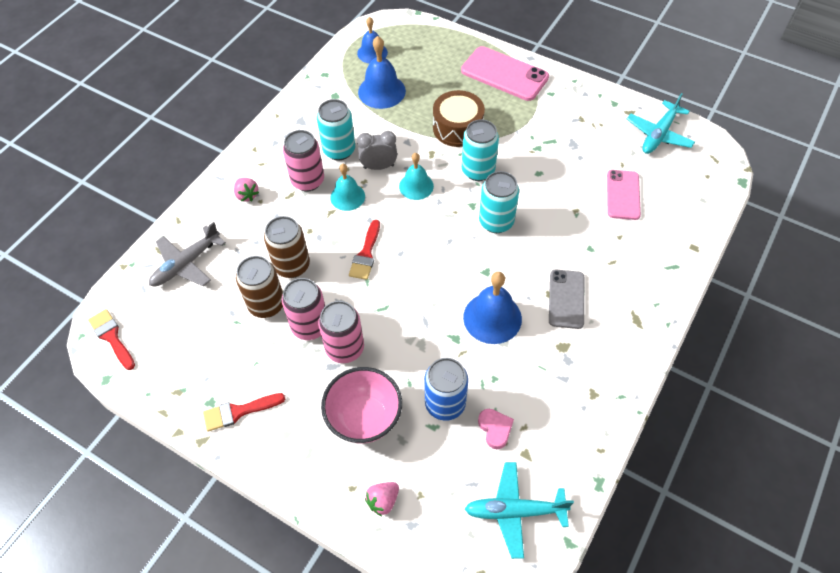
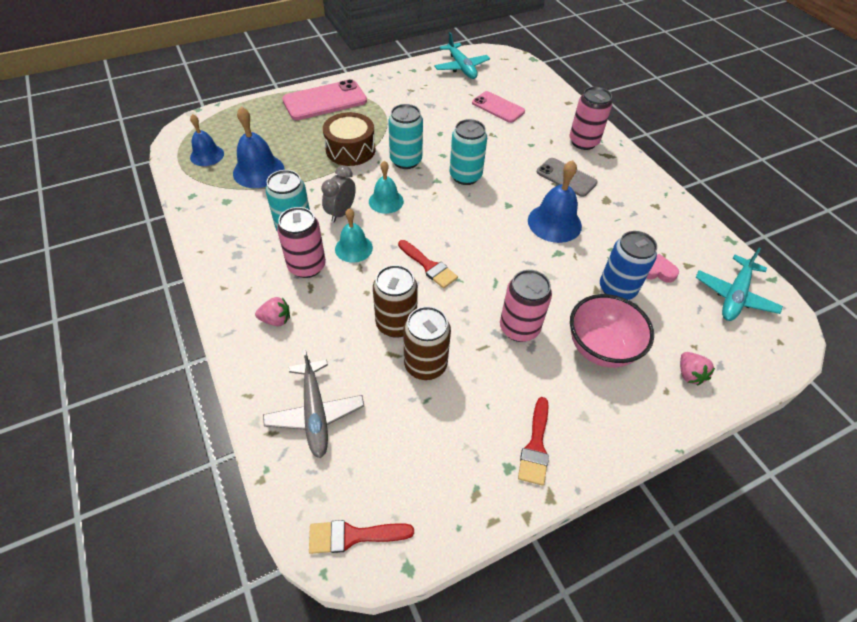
camera: 60 degrees left, 5 degrees down
pink can [282,278,325,340] -> pink can moved to [570,87,612,150]

